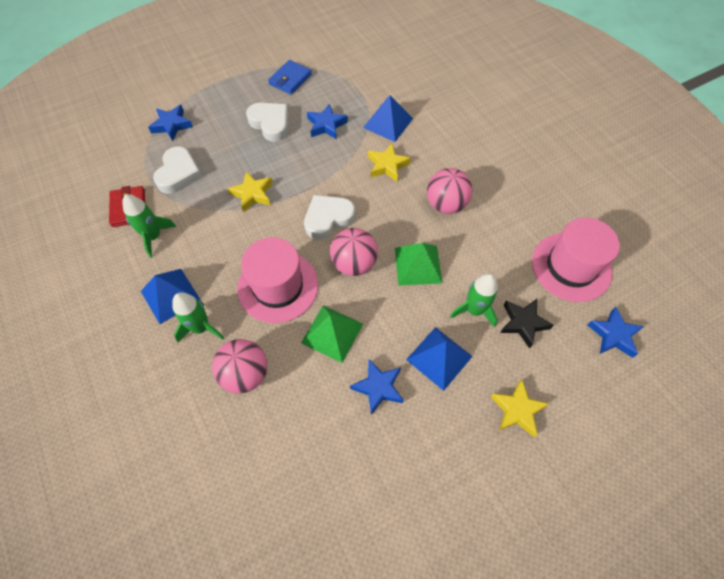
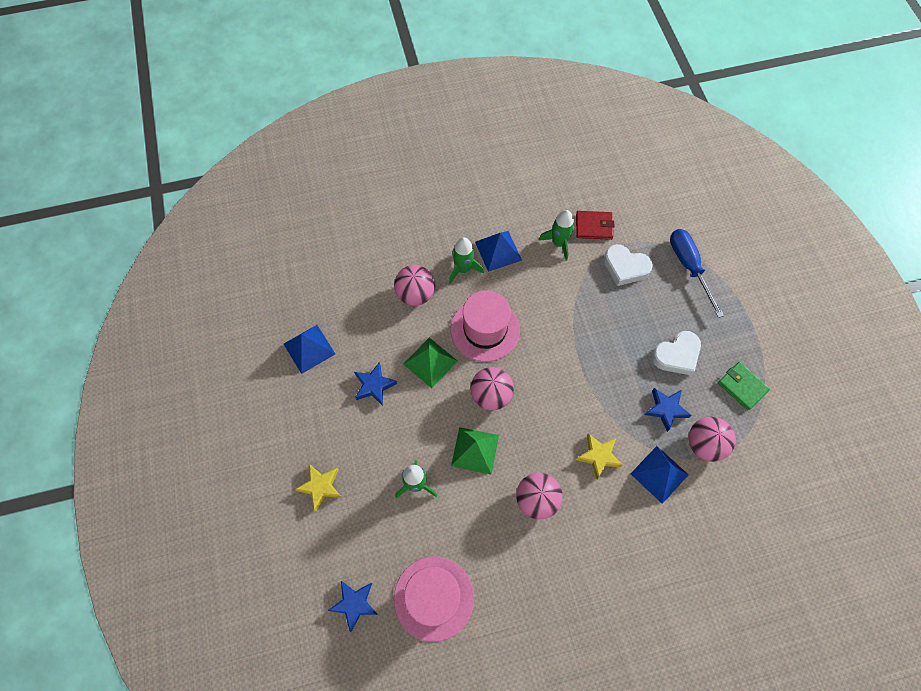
camera: 105 degrees right, 5 degrees up
blue star [148,105,193,141] -> blue screwdriver [670,229,724,318]
yellow star [227,171,273,213] -> none
blue wallet [268,60,312,95] -> green wallet [718,362,770,411]
white heart [304,195,355,240] -> none
blue pyramid [406,327,473,391] -> blue pyramid moved to [284,325,335,374]
black star [500,299,554,349] -> none
none -> pink ball [688,417,736,462]

